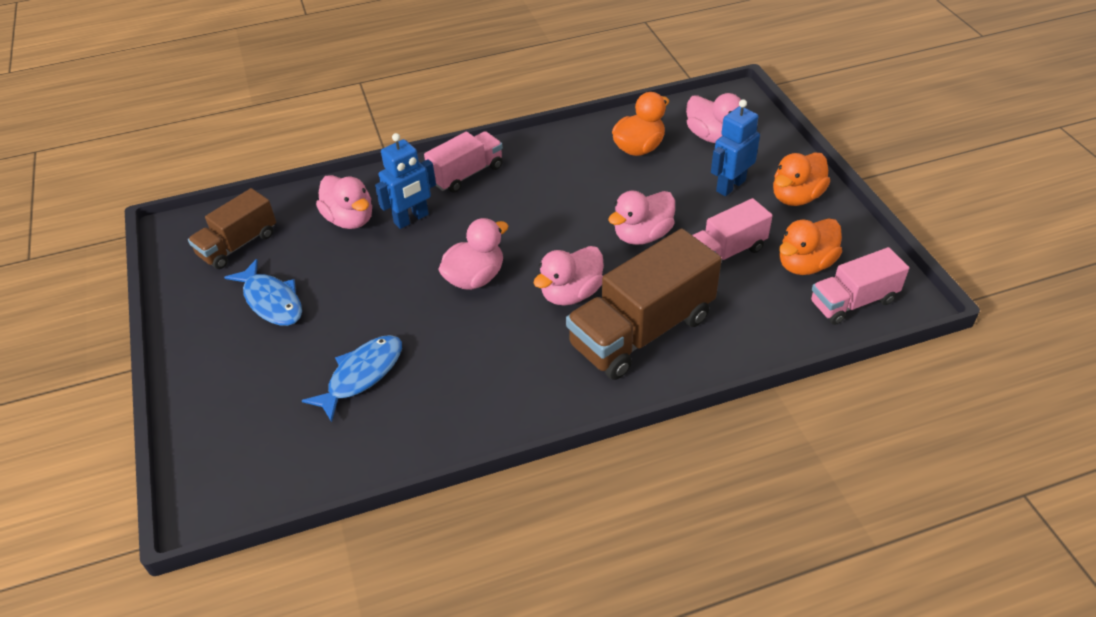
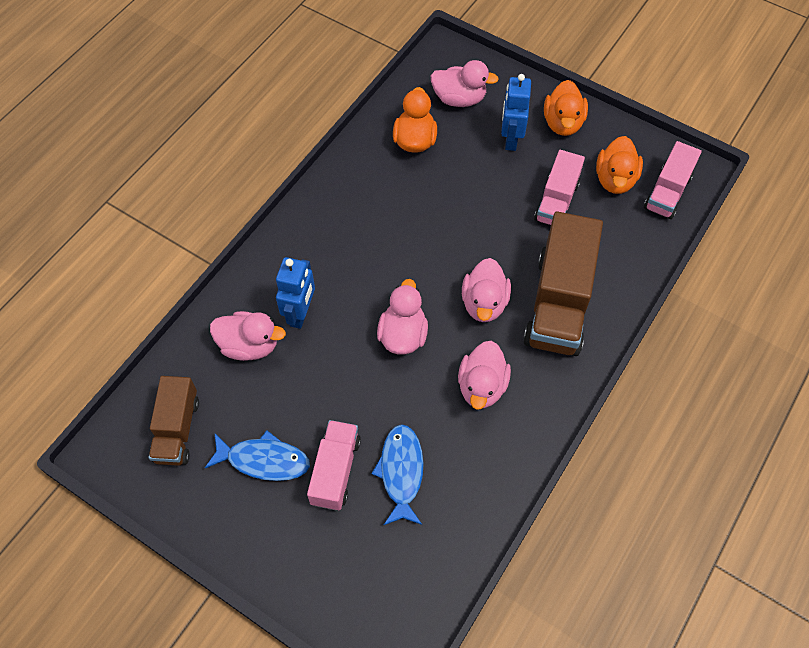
camera: 40 degrees left, 15 degrees up
pink truck [424,131,503,193] -> pink truck moved to [307,420,361,510]
pink duck [608,191,675,245] -> pink duck moved to [458,341,511,410]

